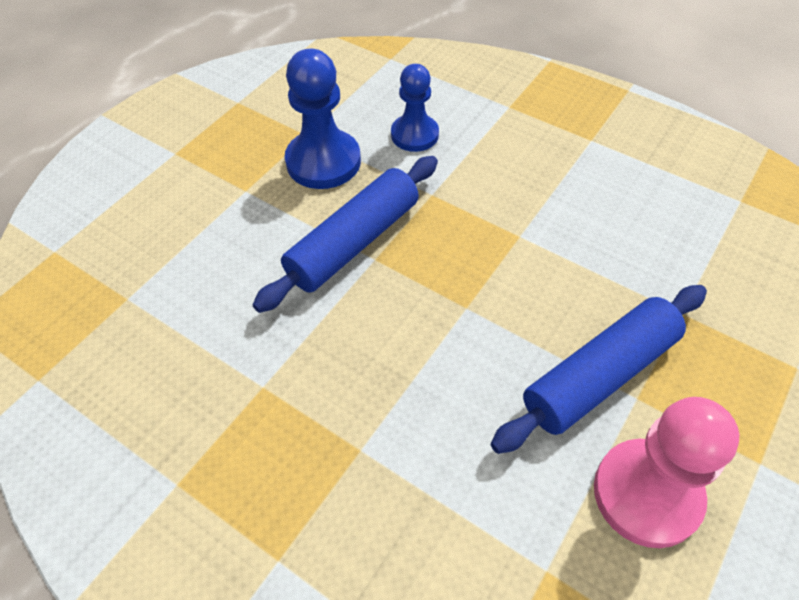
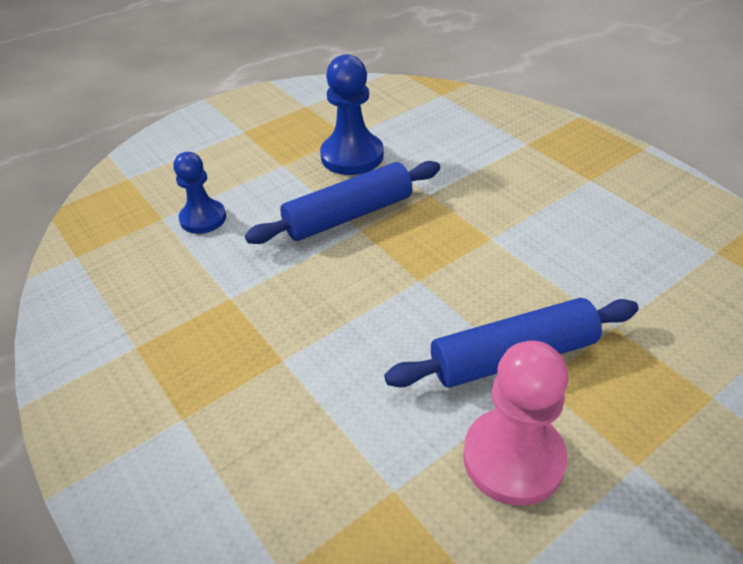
camera: 20 degrees right, 10 degrees down
blue pawn [391,64,439,152] -> blue pawn moved to [173,152,226,234]

